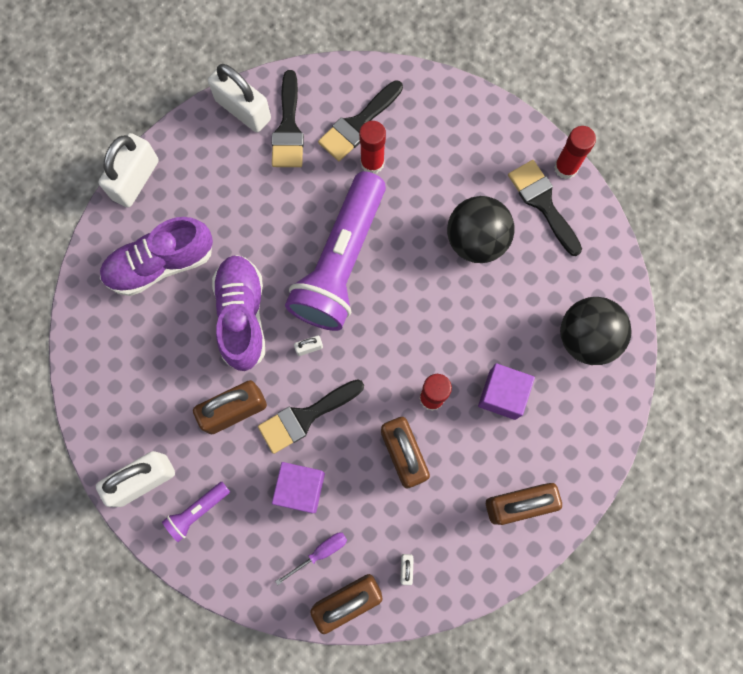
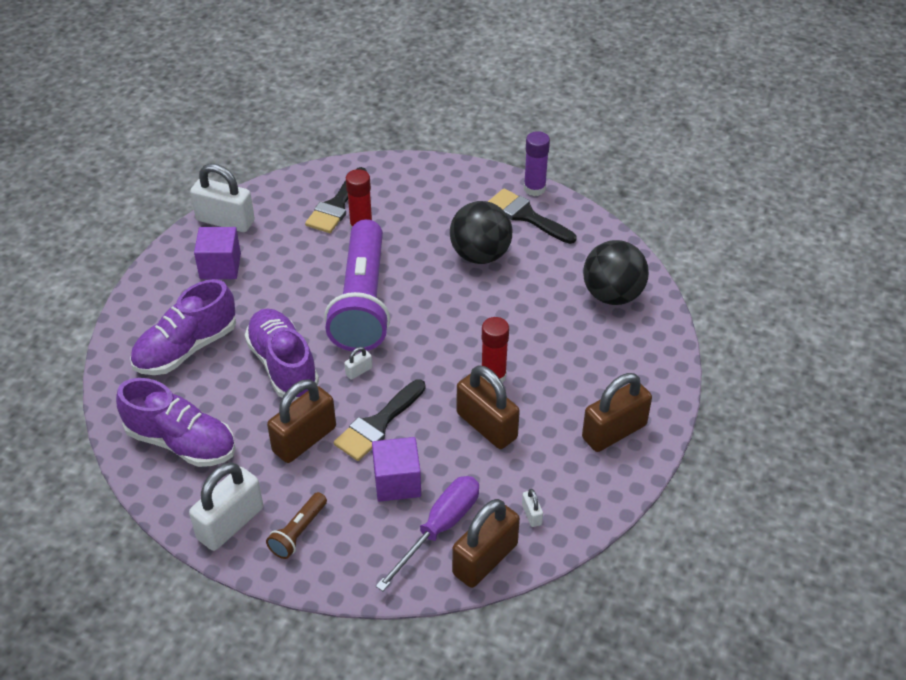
camera: 20 degrees left, 30 degrees down
white padlock [98,133,159,208] -> none
purple flashlight [162,482,230,542] -> brown flashlight [266,492,327,559]
black brush [272,70,304,167] -> none
purple screwdriver [275,533,347,585] -> purple screwdriver [376,476,479,591], size x1.76
purple cube [478,363,535,420] -> purple cube moved to [194,227,241,279]
red glue stick [554,126,596,179] -> purple glue stick [524,131,550,196]
none -> purple shoe [116,378,235,467]

